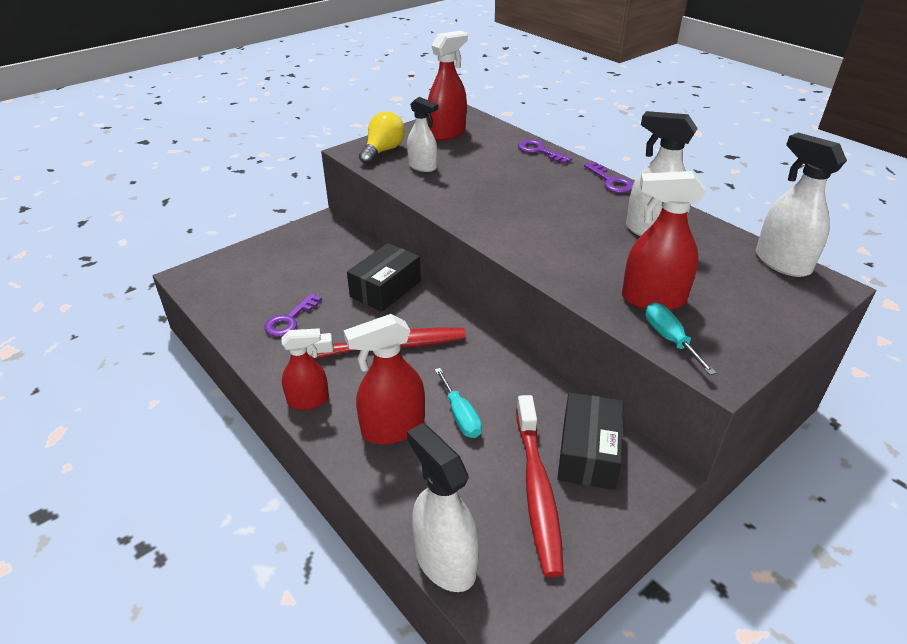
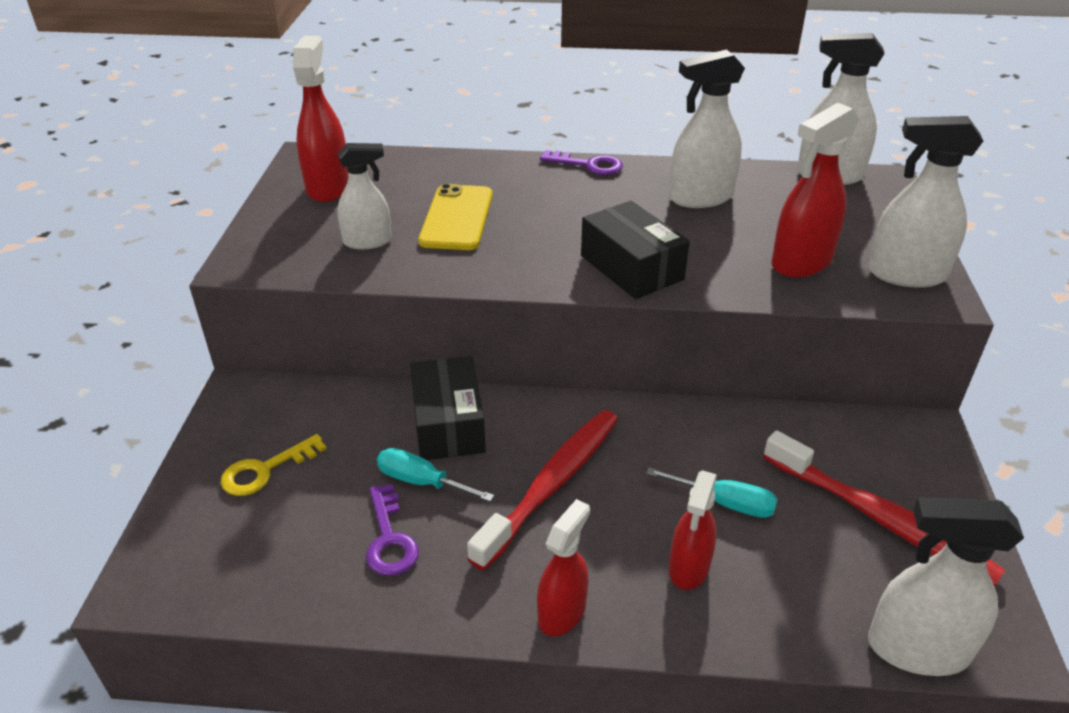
camera: 45 degrees left, 0 degrees up
red spray bottle [344,314,425,444] -> red spray bottle [669,471,717,590], size x0.66
yellow light bulb [359,112,405,164] -> none
purple key [518,139,572,164] -> none
black box [557,392,623,490] -> black box moved to [581,201,690,299]
turquoise screwdriver [645,302,716,375] -> turquoise screwdriver moved to [377,448,494,502]
none -> yellow key [221,434,327,496]
none -> yellow phone [418,184,493,250]
none -> white spray bottle [868,116,983,288]

